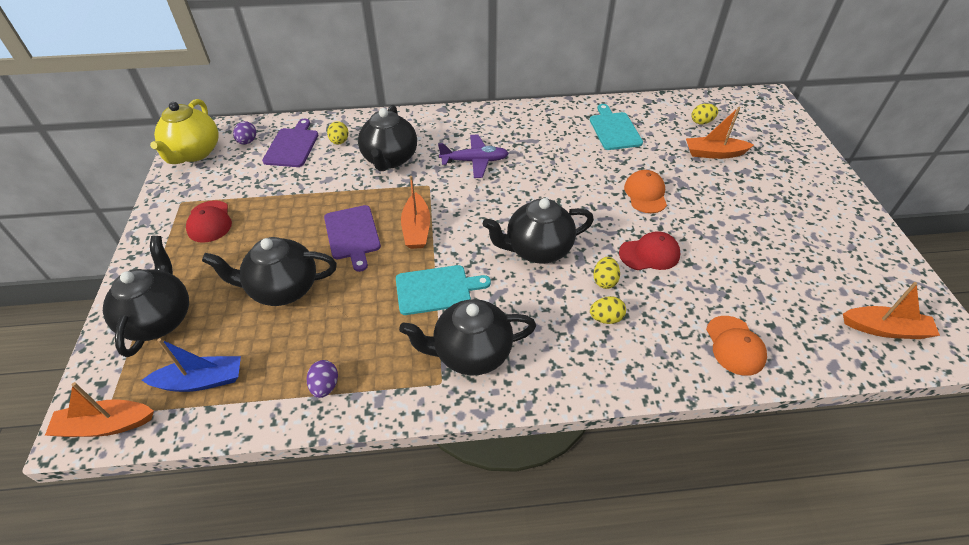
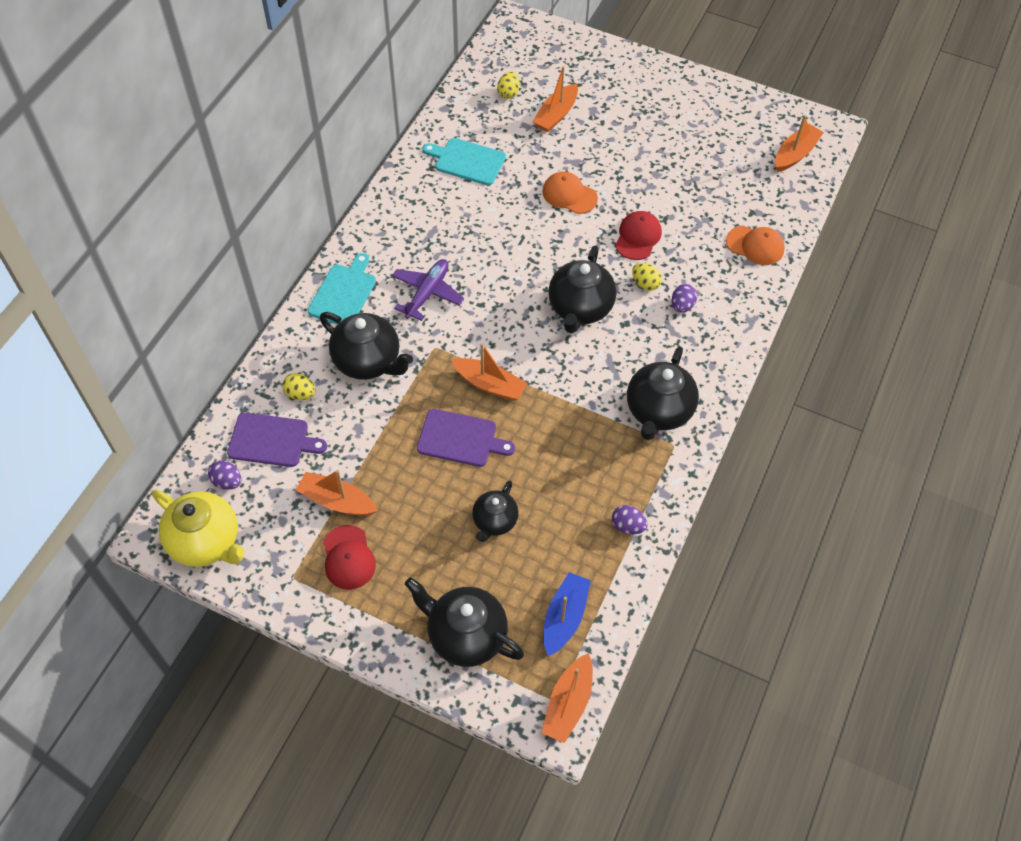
camera: 60 degrees left, 10 degrees up
red cap [186,200,232,243] -> red cap turned 60 degrees clockwise [323,525,376,590]
black teapot [202,237,337,306] -> black teapot [472,480,519,542], size x0.61
purple cutting board [262,119,318,167] -> purple cutting board turned 150 degrees clockwise [227,413,327,467]
turquoise cutting board [396,265,491,315] -> turquoise cutting board moved to [308,253,376,325]
yellow egg [590,296,626,324] -> purple egg [672,284,697,313]
none -> orange boat [296,470,378,516]

